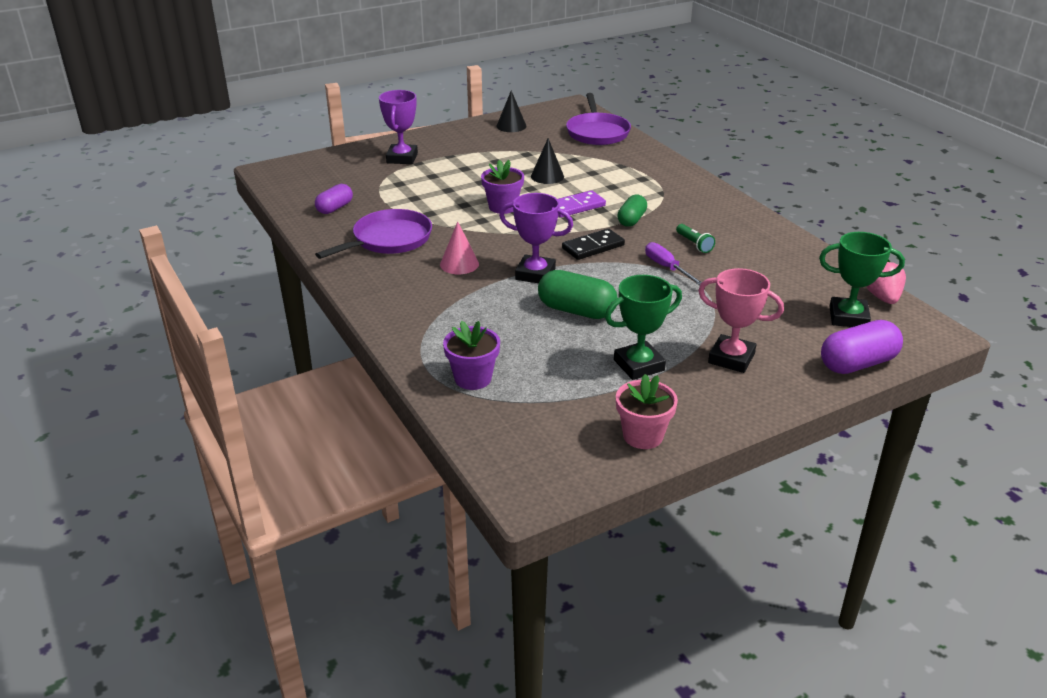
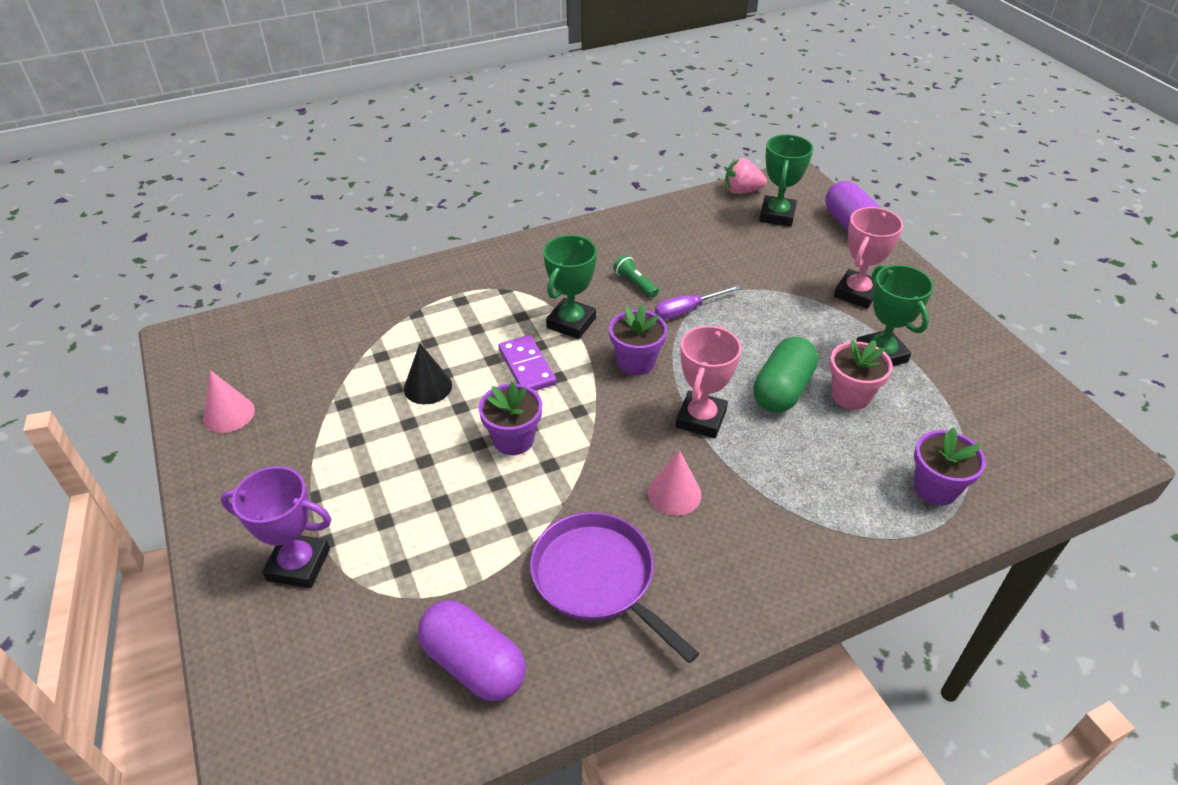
camera: 85 degrees left, 10 degrees up
purple capsule [315,184,353,214] -> purple capsule [418,600,526,701], size x1.55
black cone [496,91,527,132] -> pink cone [203,370,255,433]
purple trophy [499,193,573,283] -> pink trophy [676,326,742,438]
black domino [562,228,625,260] -> purple flower pot [609,304,667,375]
purple pan [566,93,631,145] -> none
pink flower pot [616,374,678,449] -> pink flower pot moved to [830,340,893,410]
green capsule [617,194,647,227] -> green trophy [543,235,597,339]
green flashlight [676,224,715,253] -> green flashlight turned 105 degrees counterclockwise [613,255,659,298]

